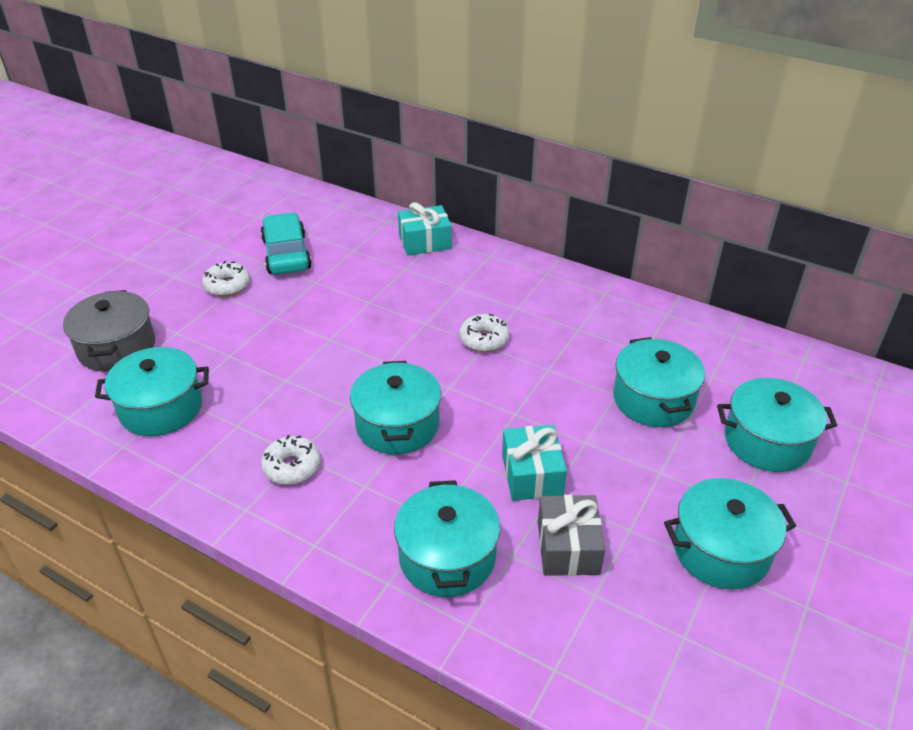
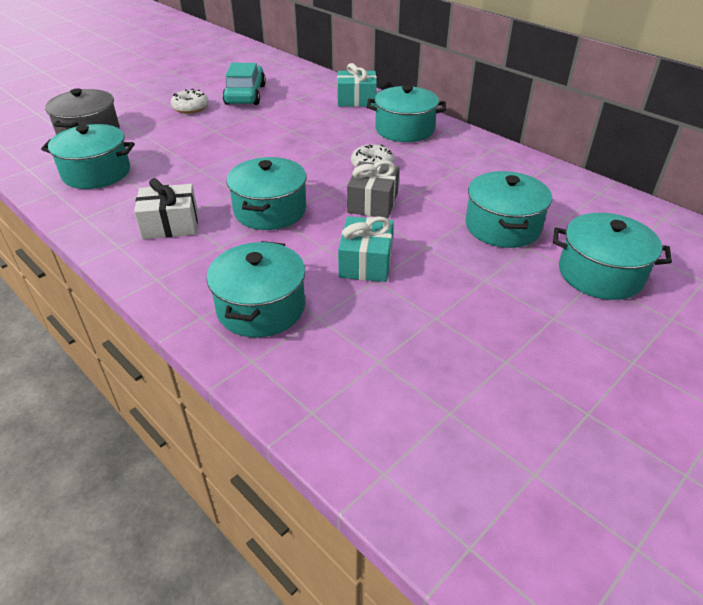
camera: 15 degrees right, 0 degrees up
white donut [261,435,321,485] -> white gift [134,178,198,239]
grey gift [538,495,605,576] -> grey gift moved to [347,160,399,218]
turquoise pot [664,478,796,590] -> turquoise pot moved to [367,85,446,142]

